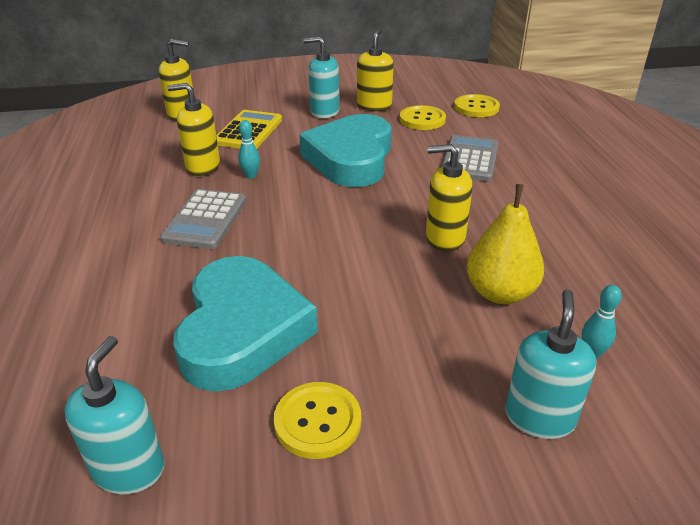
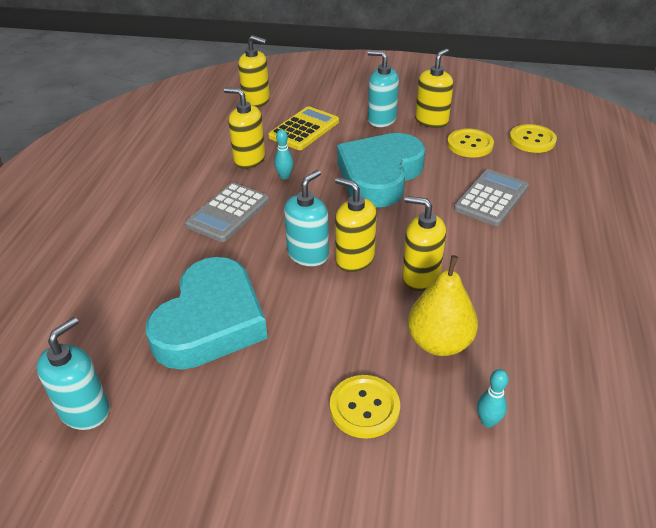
camera: 20 degrees right, 5 degrees up
yellow button [274,382,361,459] -> yellow button moved to [330,375,400,439]
turquoise soap dispenser [505,289,596,439] -> turquoise soap dispenser moved to [284,170,329,266]
none -> yellow soap dispenser [335,177,377,272]

